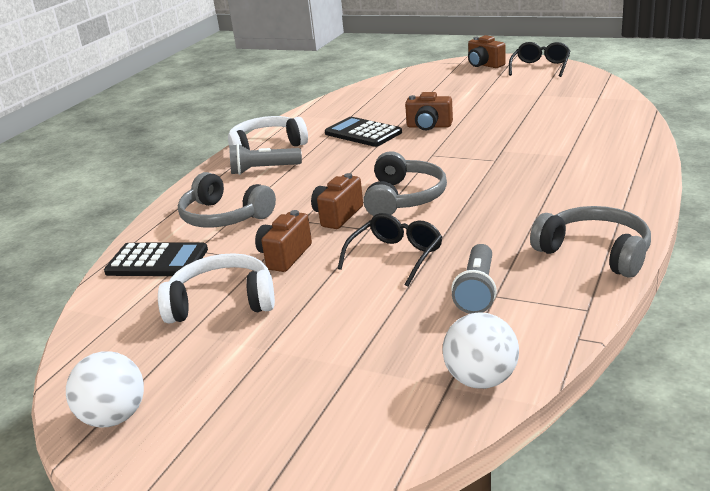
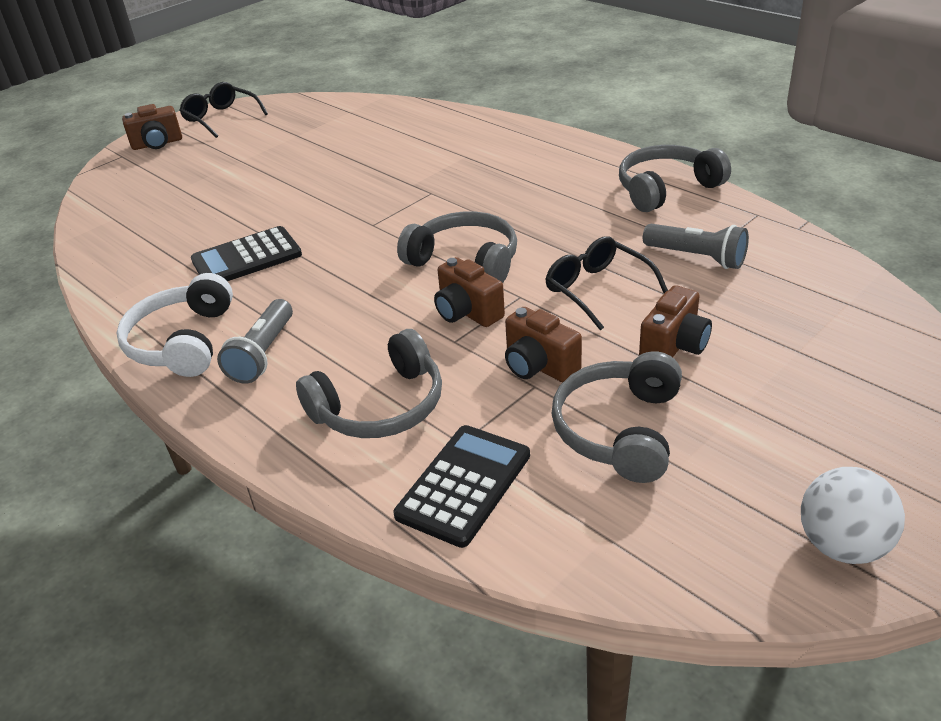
camera: 70 degrees left, 10 degrees up
white headphones [158,253,275,324] -> grey headphones [551,351,682,483]
brown camera [405,92,453,130] -> brown camera moved to [639,285,712,357]
white ball [442,312,519,389] -> none

